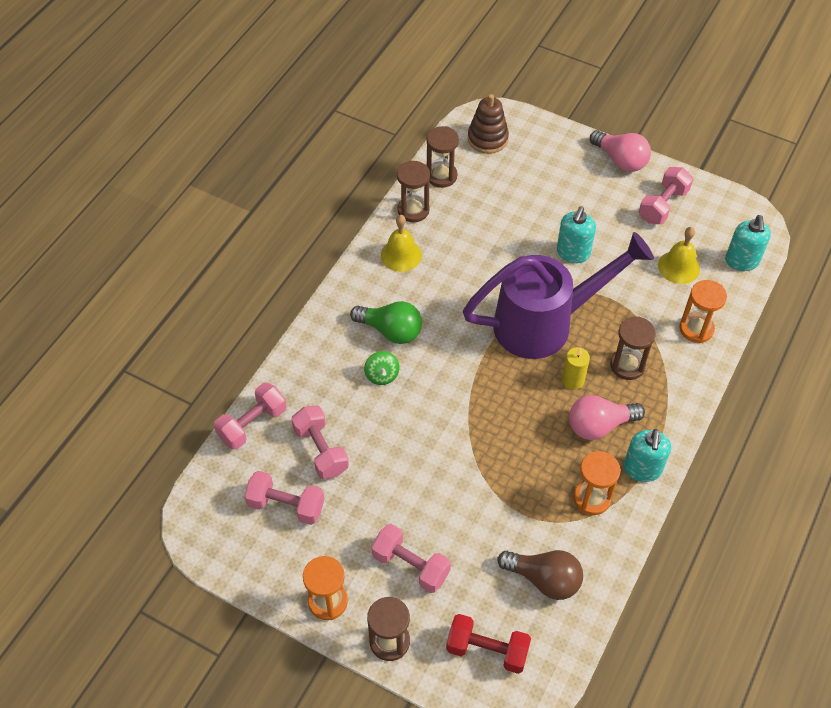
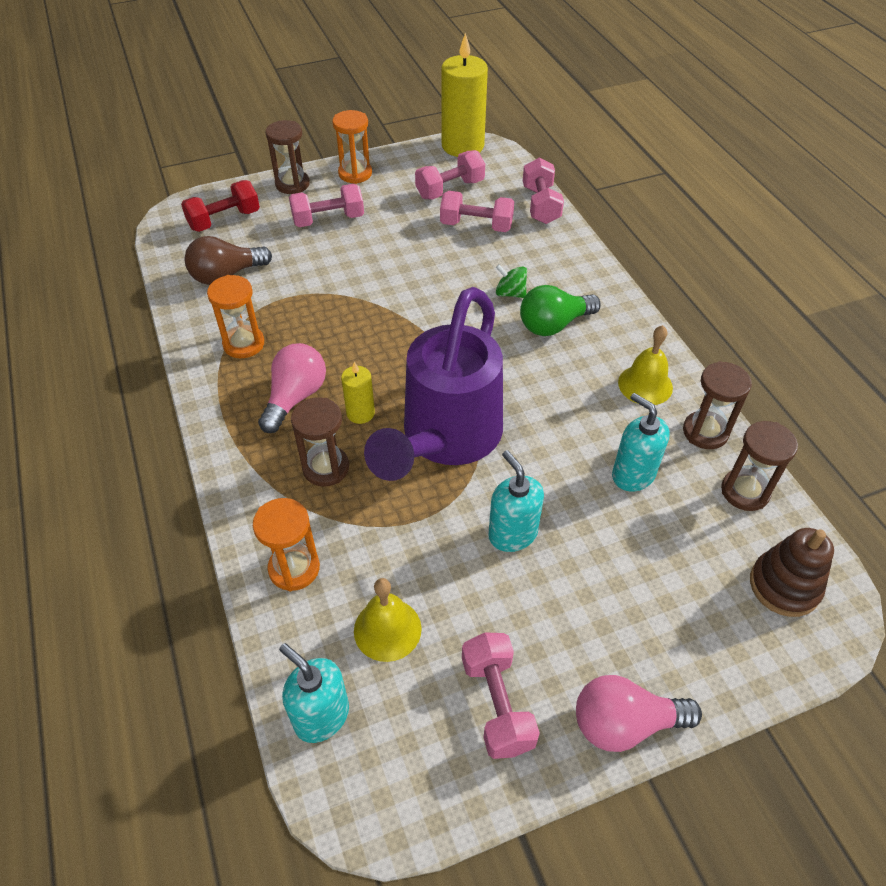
camera: 130 degrees right, 5 degrees down
turquoise soap dispenser [623,429,671,482] -> turquoise soap dispenser moved to [612,393,670,492]
none -> yellow candle [441,33,488,157]

